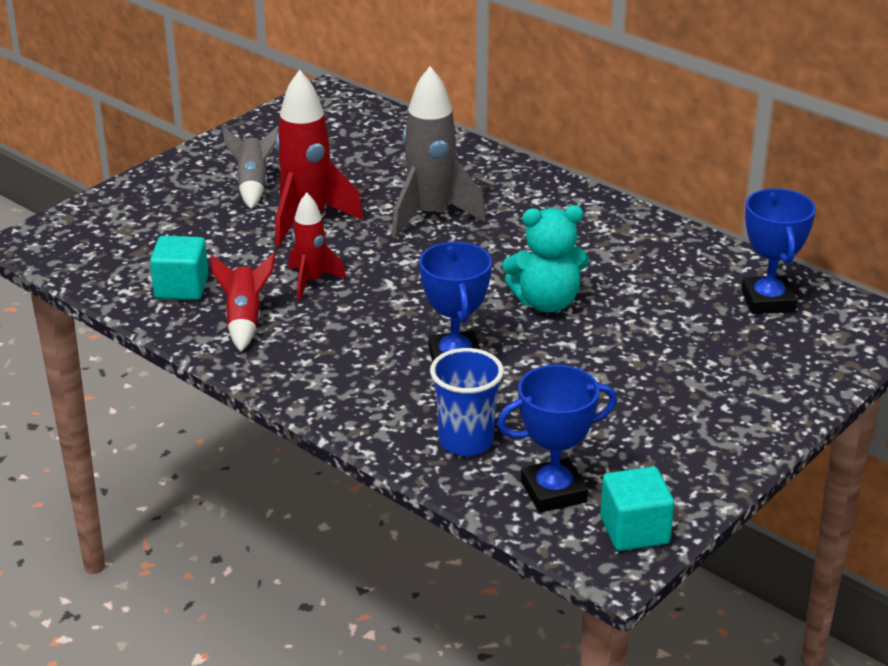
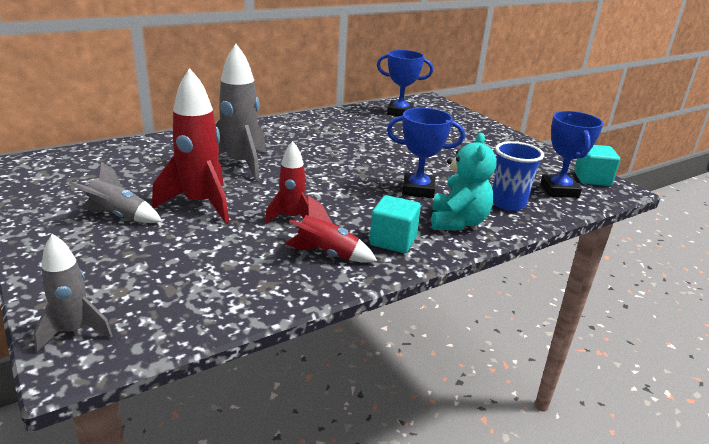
camera: 75 degrees left, 5 degrees down
turquoise cube [150,236,208,300] -> turquoise cube moved to [369,195,421,253]
turquoise teddy bear [502,205,589,312] -> turquoise teddy bear moved to [431,133,497,230]
none -> grey rocket [34,234,113,353]

